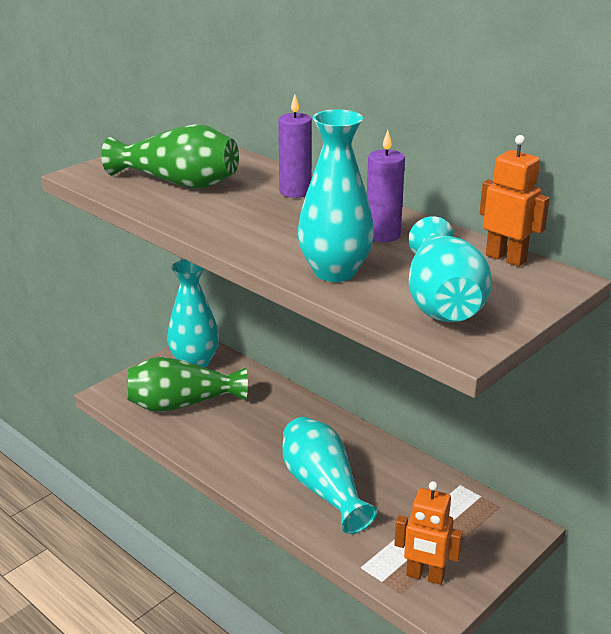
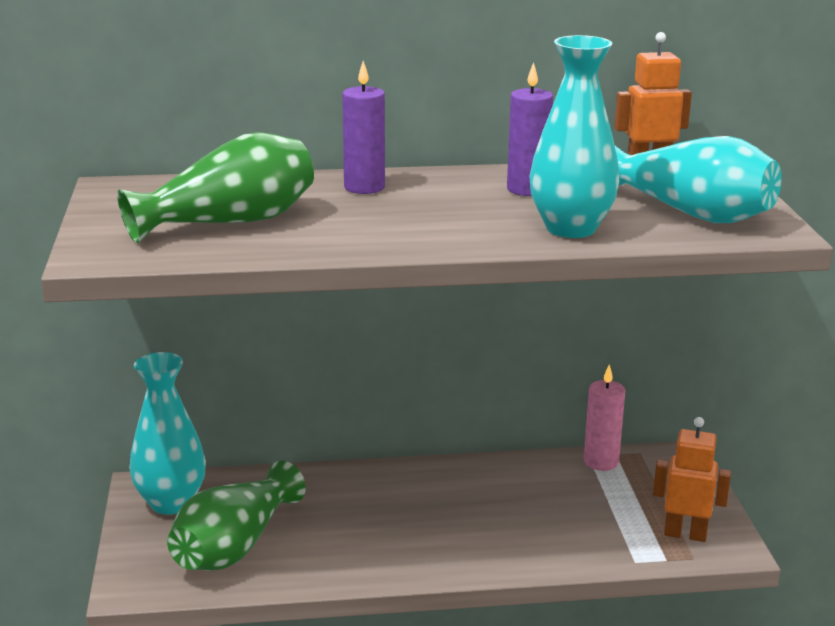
camera: 50 degrees left, 5 degrees down
turquoise vase [282,417,377,534] -> none
orange robot [394,481,463,585] -> orange robot turned 135 degrees counterclockwise [653,417,731,542]
none -> pink candle [583,365,625,471]

